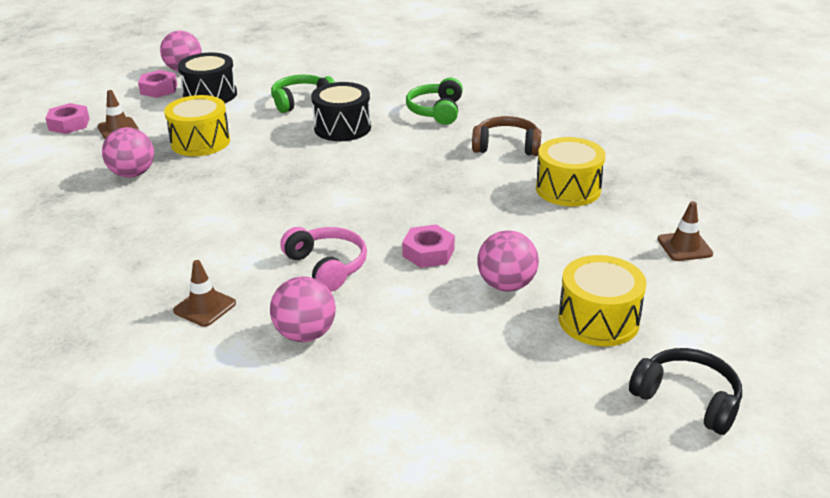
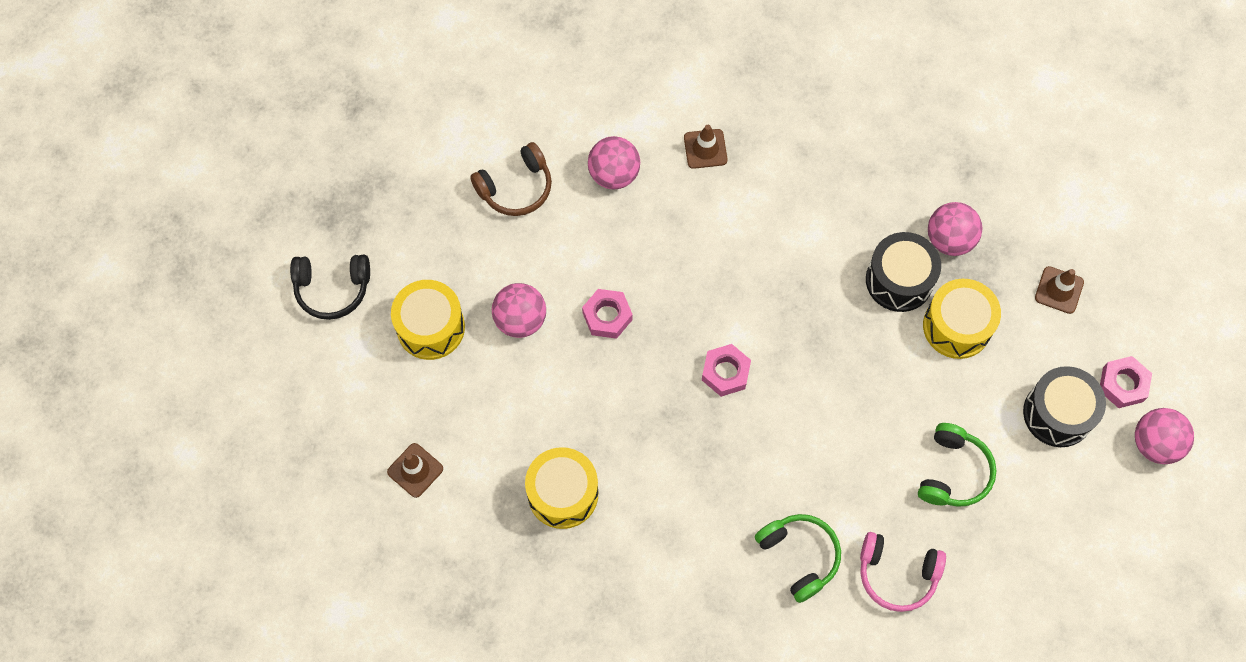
camera: 140 degrees right, 35 degrees up
pink nut [45,103,90,134] -> pink nut moved to [702,344,751,397]
pink headphones [280,227,367,292] -> pink headphones moved to [860,532,946,612]
black drum [311,82,371,141] -> black drum moved to [866,232,941,312]
brown headphones [472,116,541,156] -> brown headphones moved to [470,142,552,216]

